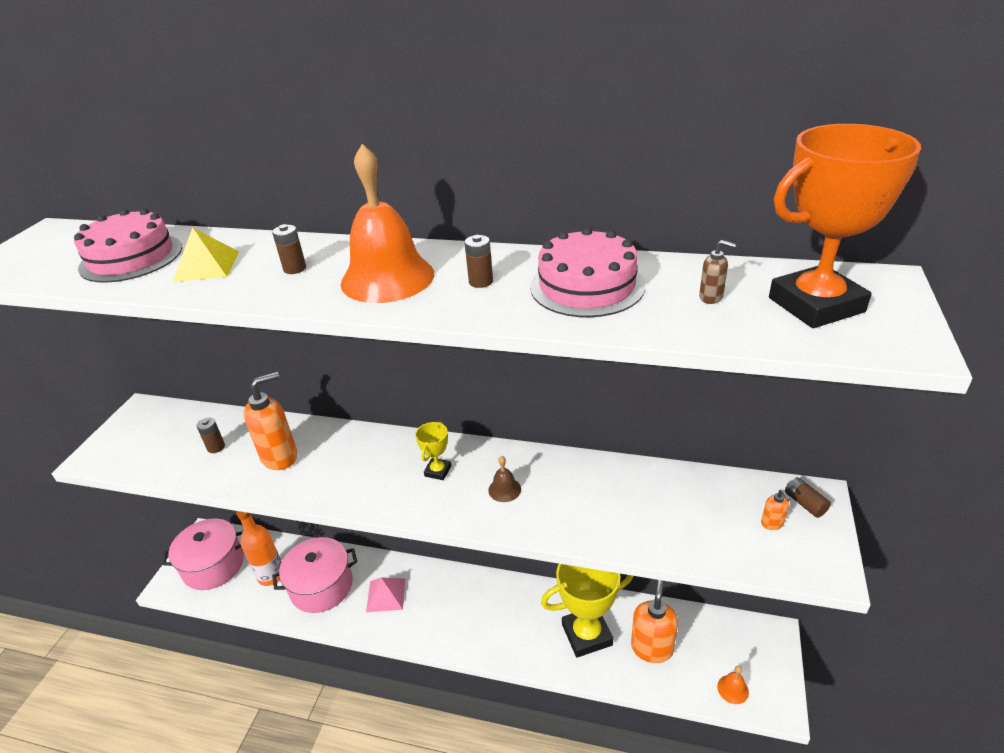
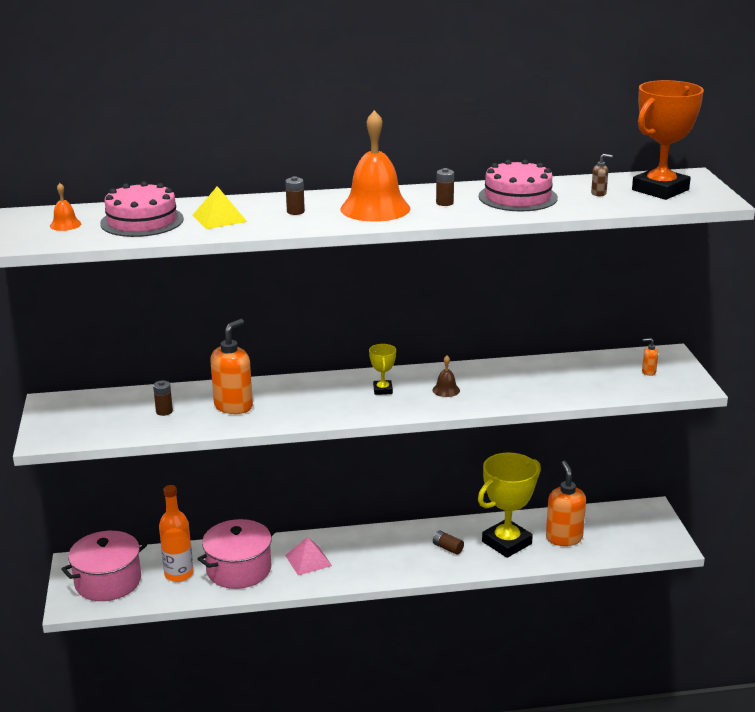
camera: 25 degrees left, 10 degrees down
orange bell [717,666,749,704] -> orange bell moved to [50,183,81,231]
orange soap dispenser [761,490,791,530] -> orange soap dispenser turned 135 degrees clockwise [642,338,658,376]
brown battery [785,477,831,518] -> brown battery moved to [433,530,464,555]

